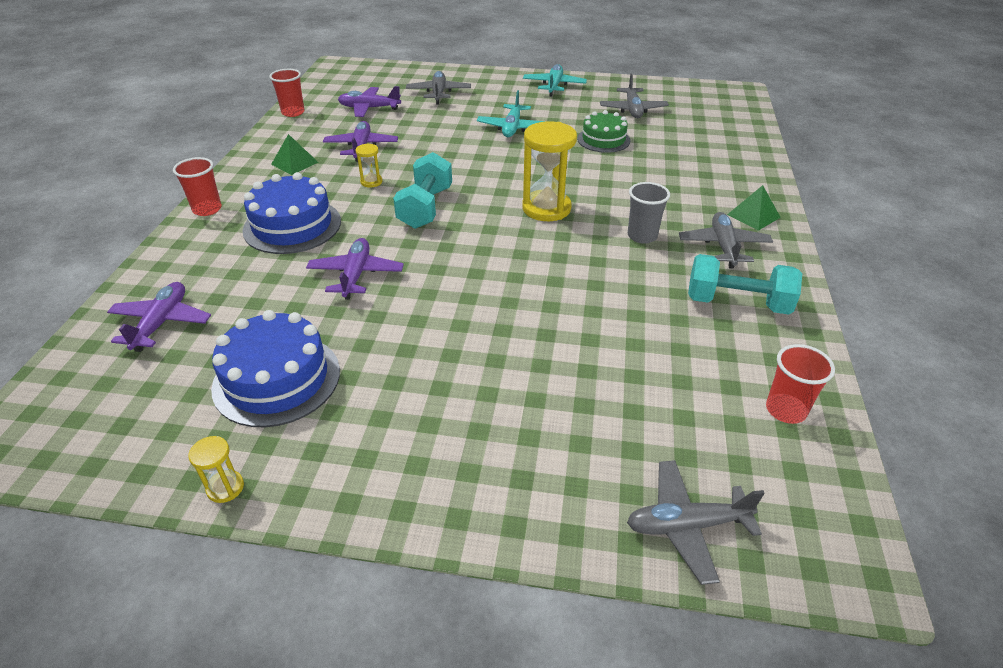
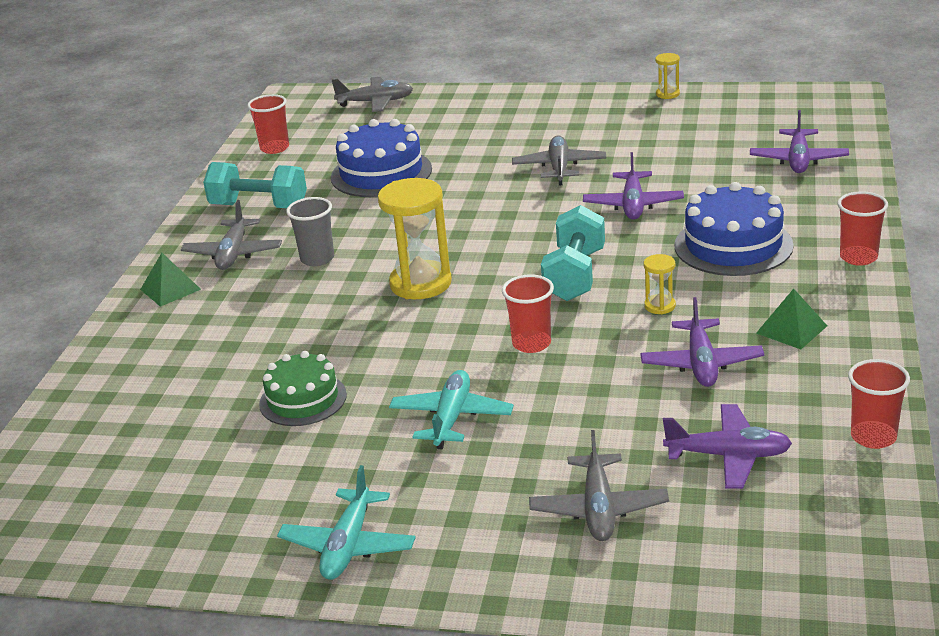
camera: 175 degrees left, 10 degrees down
blue cake [211,310,340,427] -> blue cake moved to [331,119,432,197]
grey plane [600,74,669,118] -> grey plane moved to [512,135,607,185]
none -> red cup [502,274,554,353]

